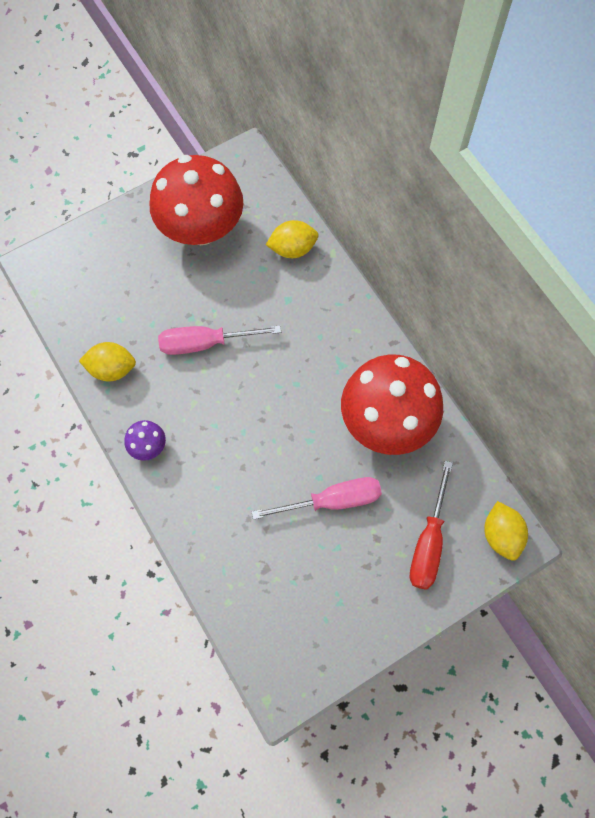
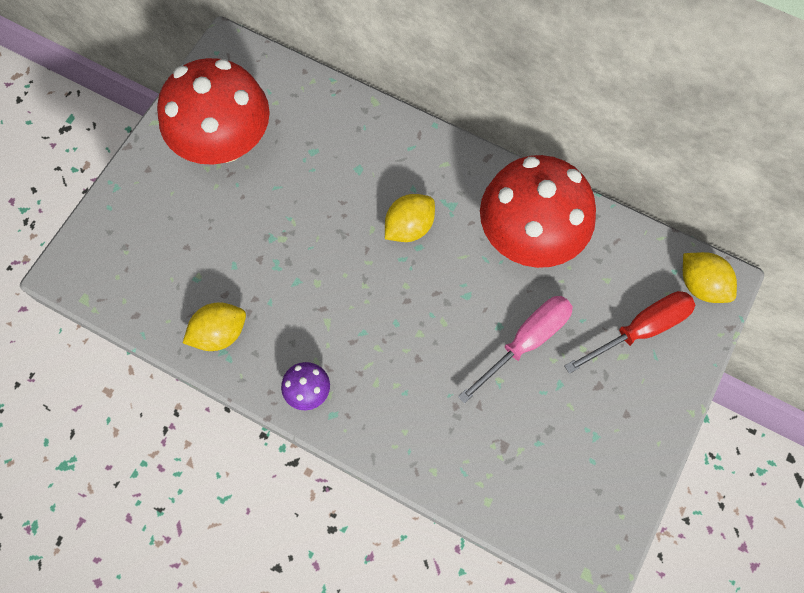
camera: 30 degrees left, 0 degrees up
pink screwdriver [158,326,281,355] -> none
yellow lemon [266,220,319,258] -> yellow lemon moved to [385,194,435,242]
red screwdriver [410,461,453,590] -> red screwdriver turned 105 degrees counterclockwise [565,291,695,374]

